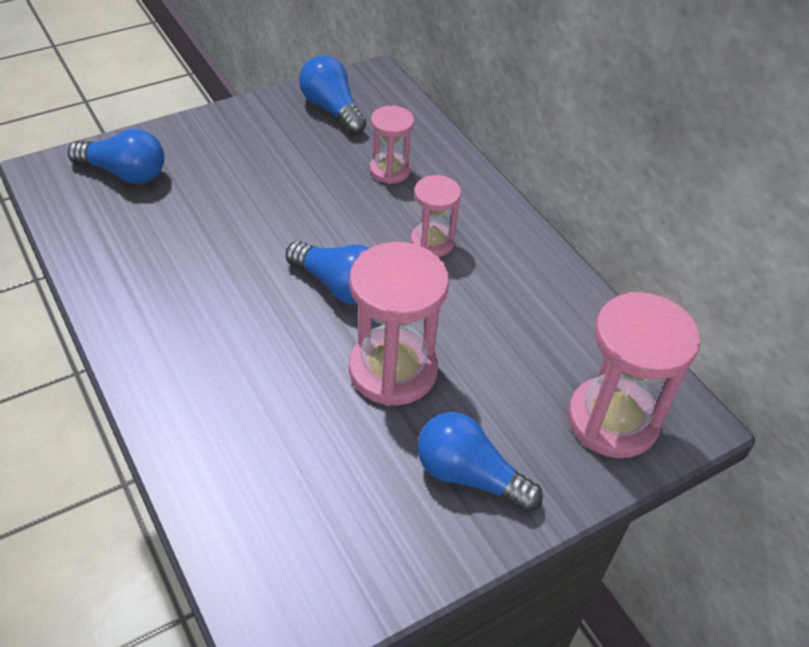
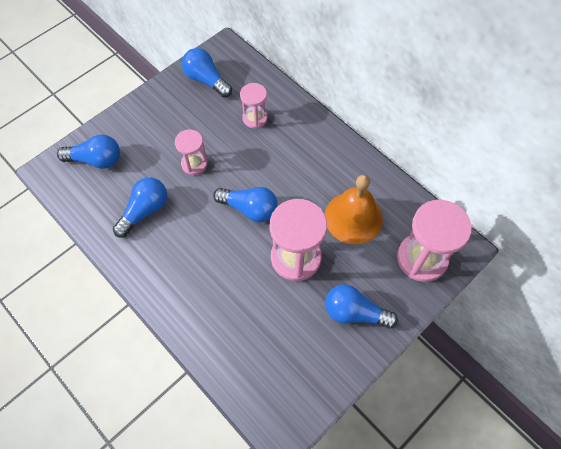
camera: 10 degrees left, 15 degrees up
pink hourglass [411,175,461,257] -> pink hourglass moved to [175,129,208,175]
none -> blue light bulb [113,177,167,238]
none -> orange bell [325,175,383,244]

